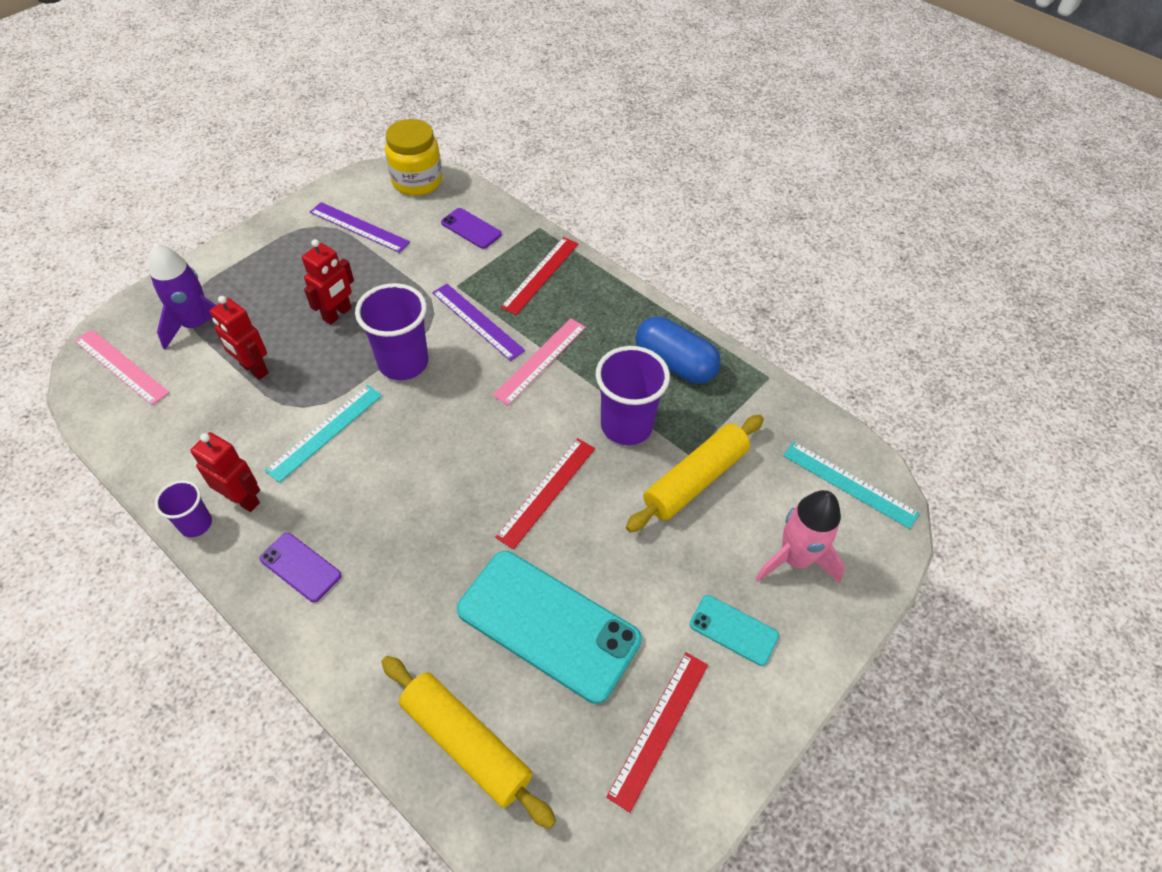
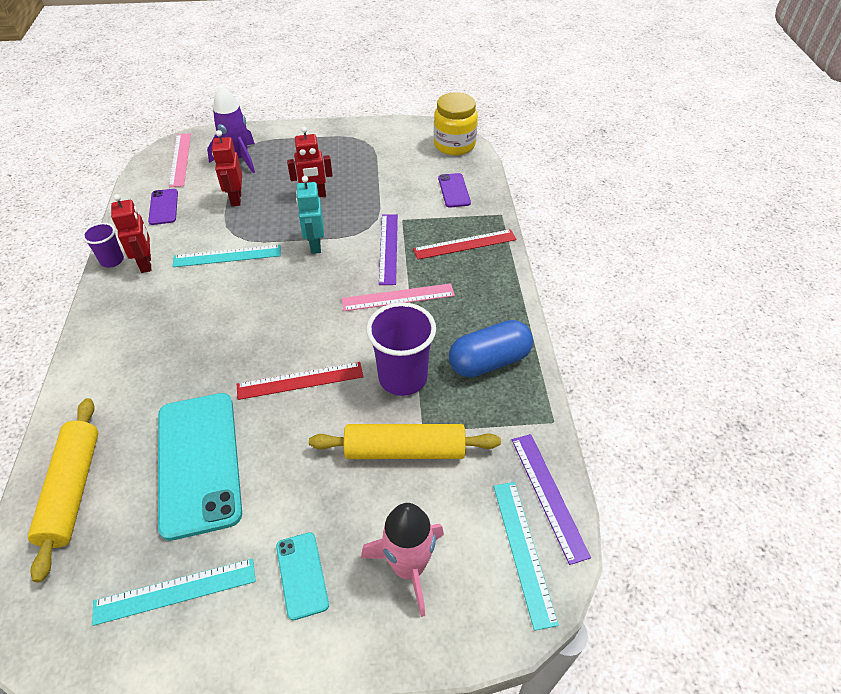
camera: 45 degrees right, 5 degrees down
purple phone [260,533,341,602] -> purple phone moved to [148,189,178,225]
purple ruler [310,202,410,253] -> purple ruler moved to [512,434,591,565]
purple cup [355,283,428,380] -> turquoise robot [296,176,324,254]
red ruler [606,652,708,812] -> turquoise ruler [92,559,256,626]
blue capsule [636,317,721,384] -> blue capsule turned 75 degrees clockwise [449,320,533,377]

